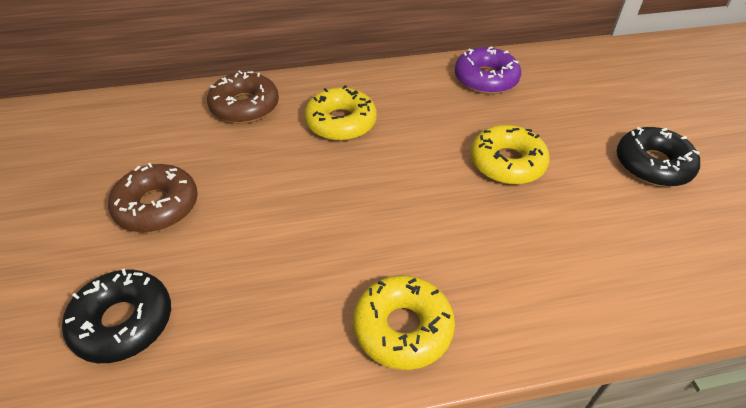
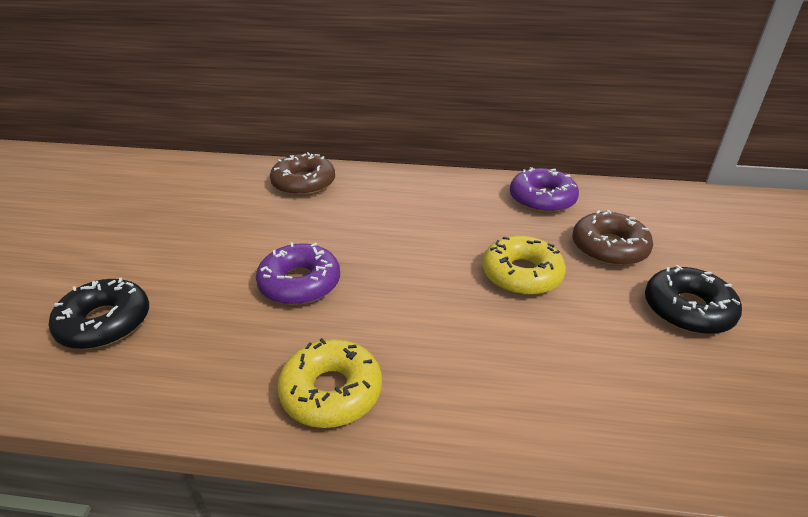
camera: 20 degrees right, 10 degrees down
brown donut [108,163,198,232] -> brown donut moved to [572,210,653,266]
yellow donut [304,85,377,141] -> none
none -> purple donut [256,242,340,305]

